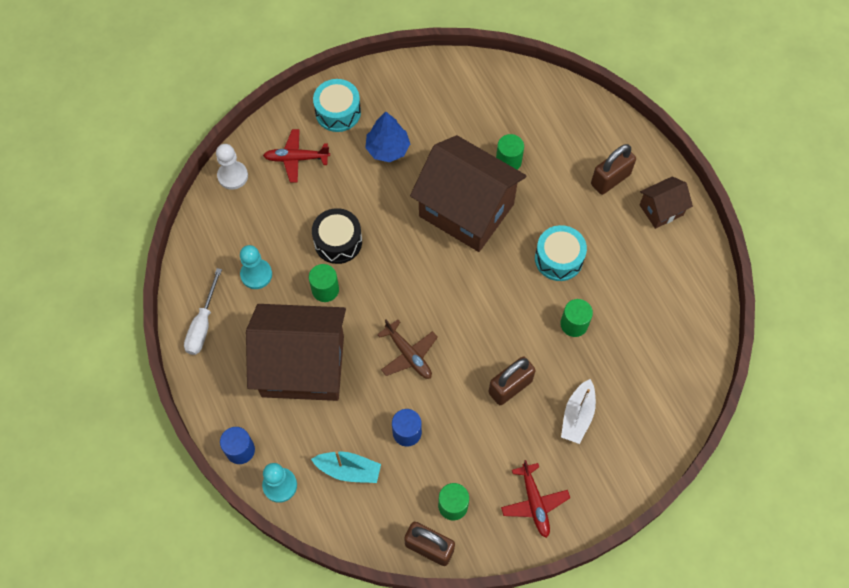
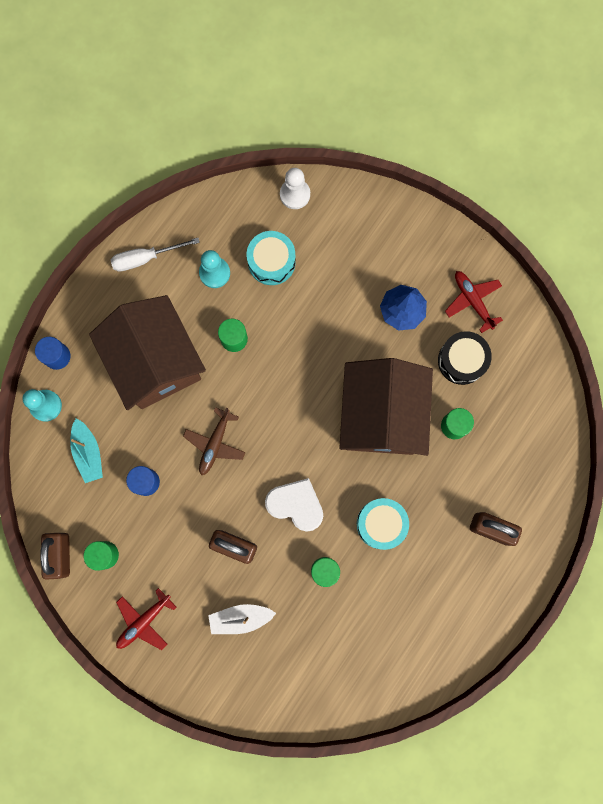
camera: 60 degrees right, 15 degrees up
red plane [263,129,330,183] -> red plane moved to [445,271,503,333]
black drum [312,208,362,264] -> black drum moved to [438,331,492,385]
turquoise drum [313,79,361,132] -> turquoise drum moved to [247,231,296,285]
brown house [640,176,693,229] -> none
none -> white heart [265,478,323,532]

